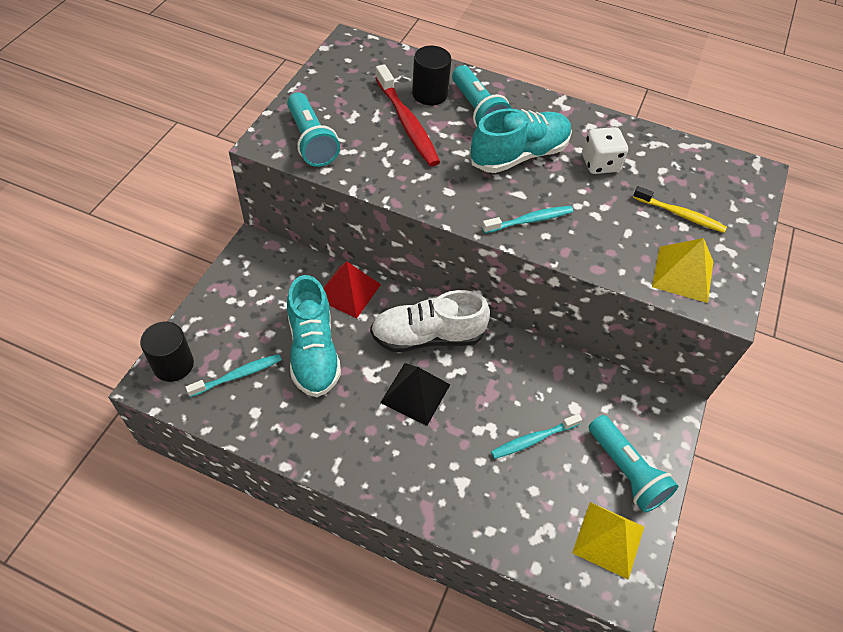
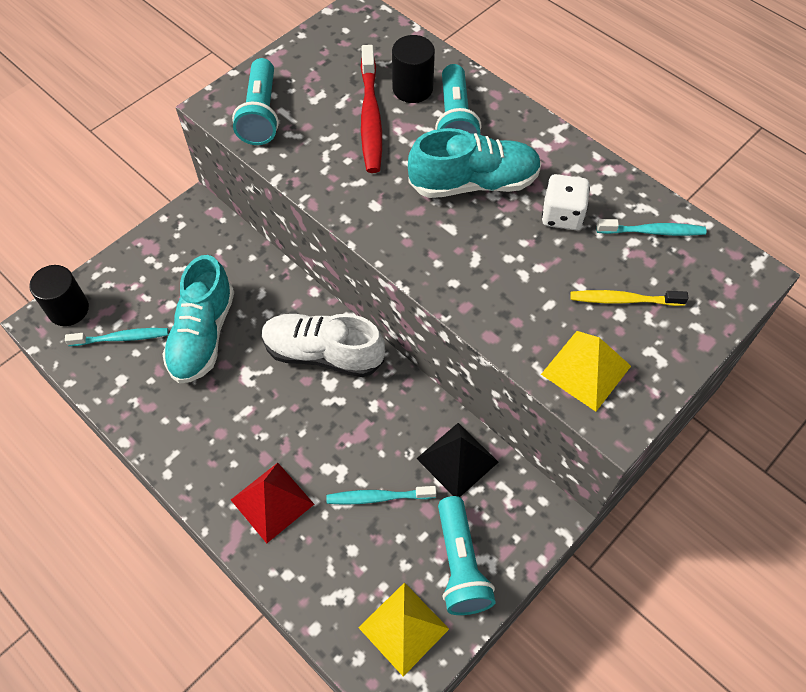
camera: 25 degrees right, 5 degrees up
red pyramid [323,261,381,318] -> red pyramid moved to [231,463,314,543]
black pyramid [380,363,450,426] -> black pyramid moved to [416,423,498,497]
turquoise toothbrush [482,206,573,233] -> turquoise toothbrush moved to [596,219,706,236]
yellow toothbrush [633,186,727,233] -> yellow toothbrush turned 135 degrees clockwise [570,290,689,306]

